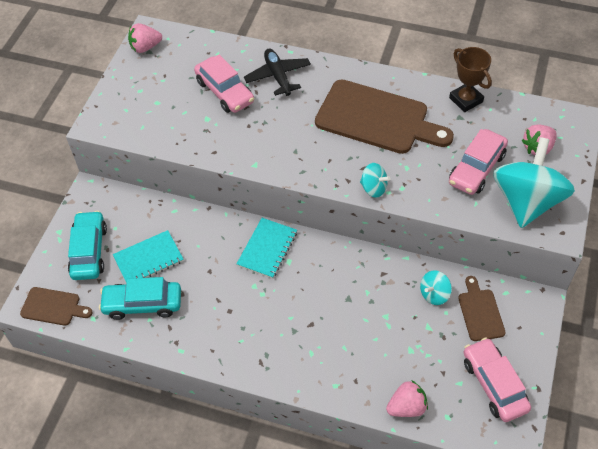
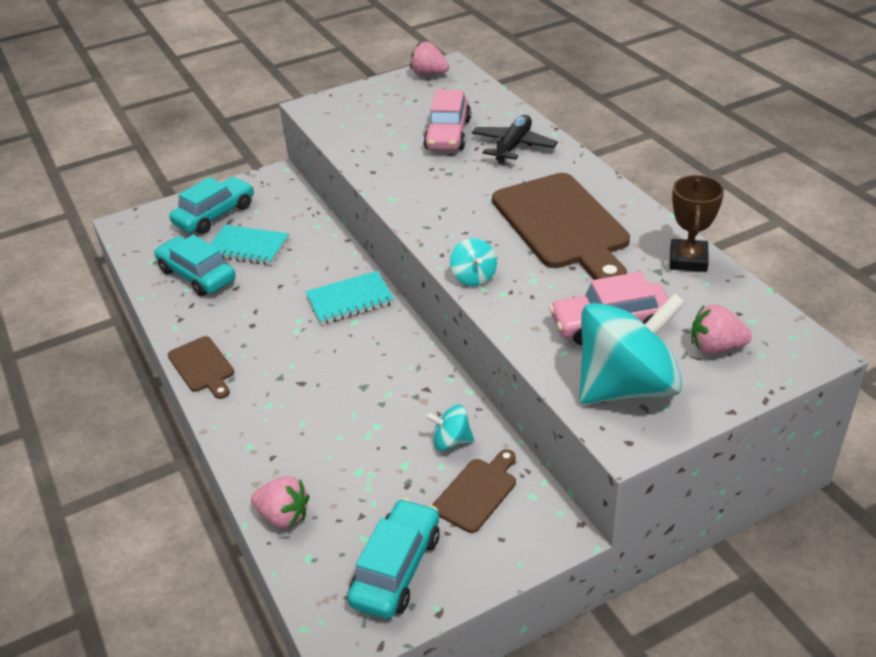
camera: 45 degrees right, 15 degrees down
brown cutting board [20,287,92,326] -> brown cutting board moved to [168,336,234,399]
pink car [463,338,531,422] -> turquoise car [347,498,440,619]

